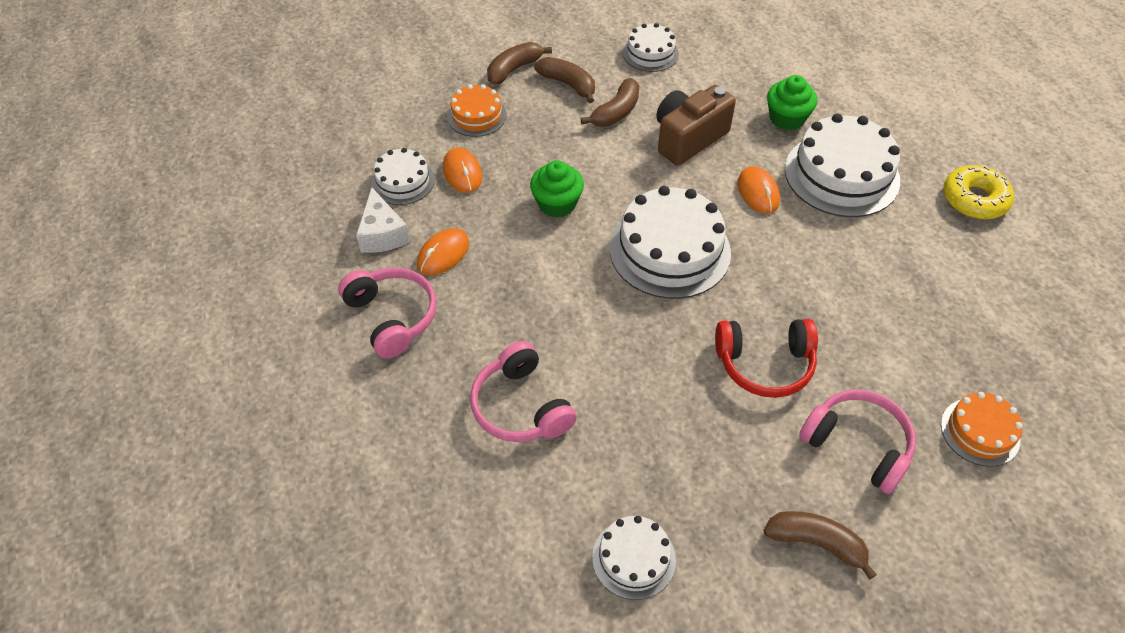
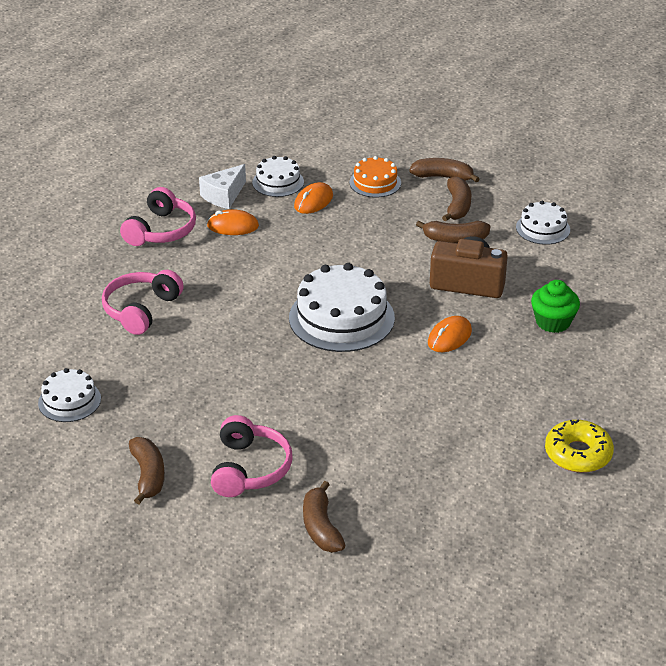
camera: 55 degrees right, 15 degrees down
green cupcake [530,160,584,218] -> none
red headphones [715,319,818,398] -> none
white cake [785,113,900,217] -> none
orange cake [941,392,1023,467] -> brown banana [303,481,346,552]

